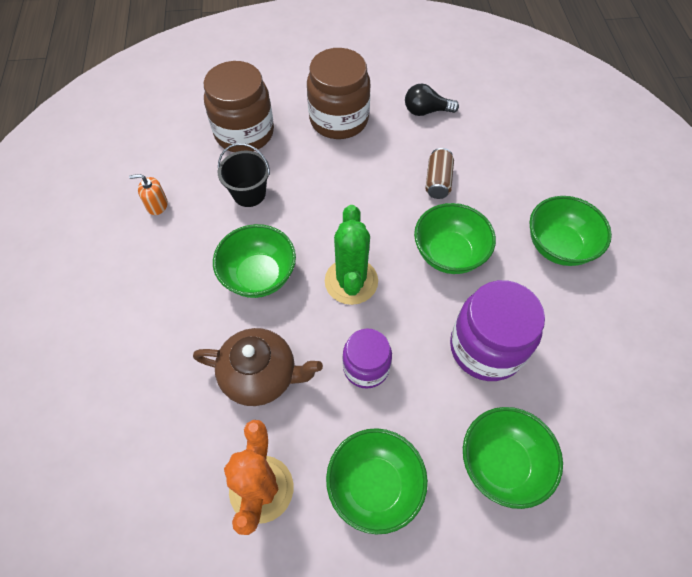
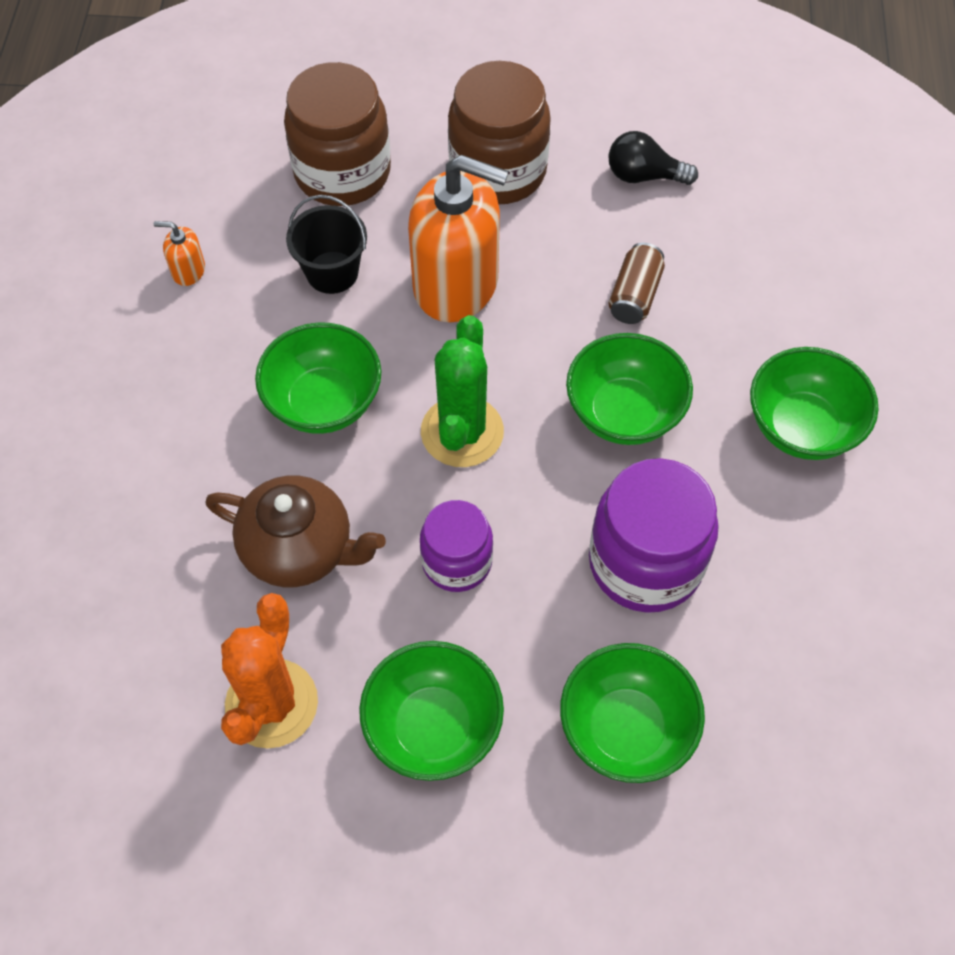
camera: 10 degrees right, 0 degrees up
none -> orange soap dispenser [408,155,509,323]

